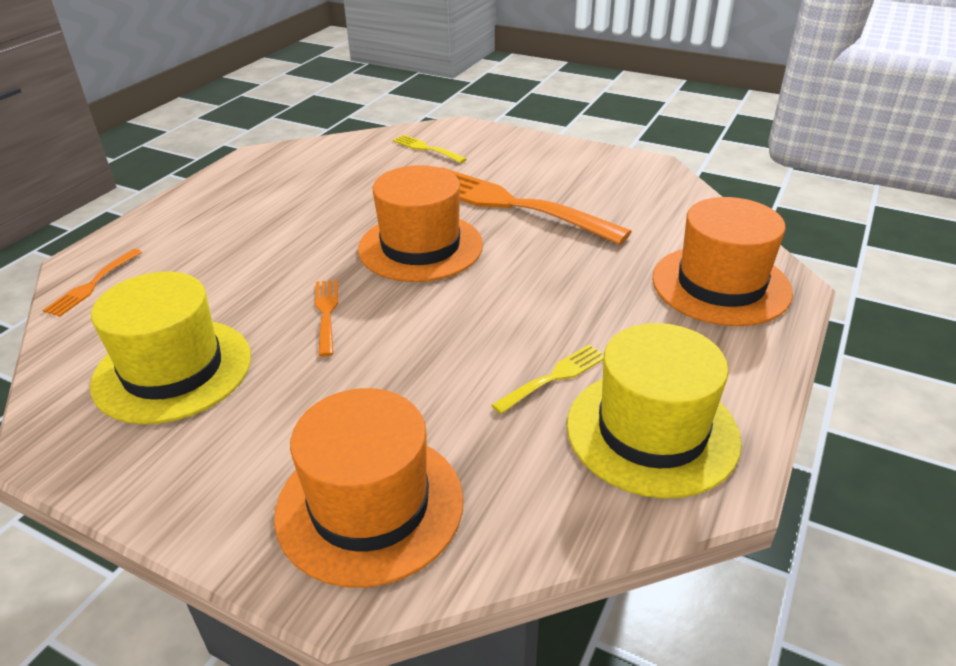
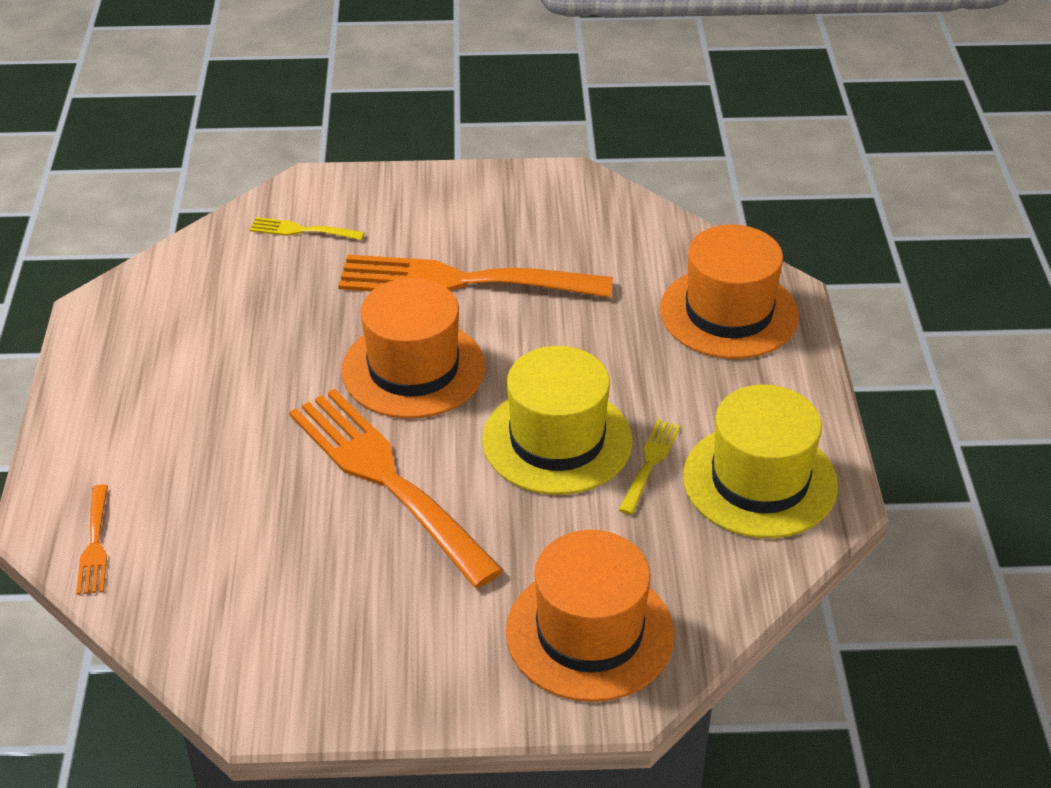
camera: 30 degrees left, 5 degrees up
yellow hat [90,271,251,424] -> yellow hat moved to [482,346,632,495]
orange fork [315,280,338,357] -> orange fork [289,389,504,588], size x2.28

